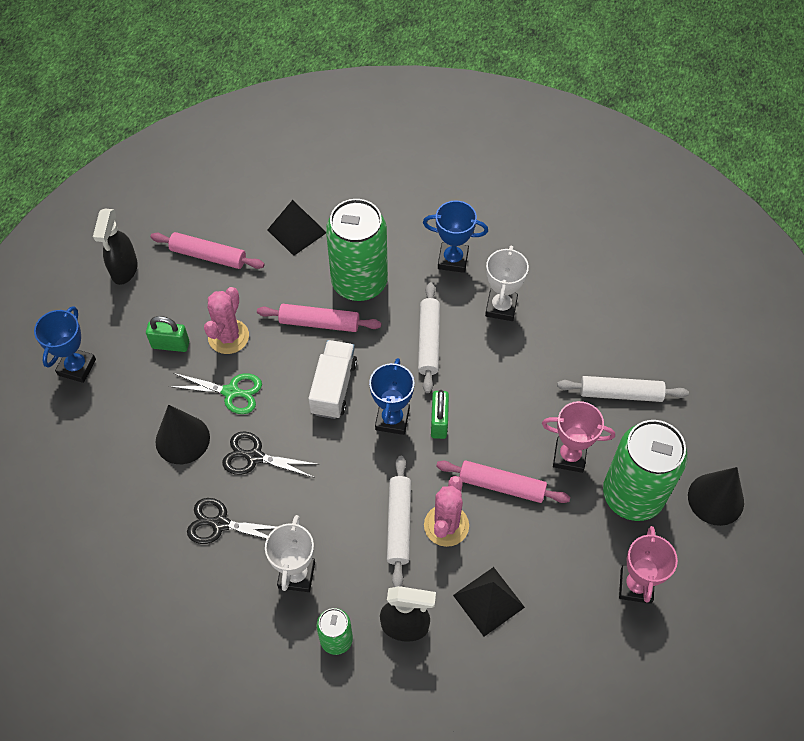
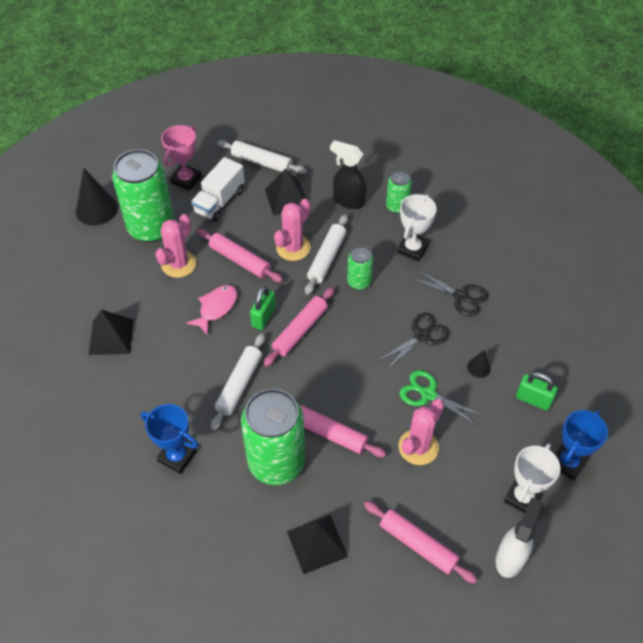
camera: 160 degrees left, 5 degrees down
black spray bottle [93,209,138,285] -> white spray bottle [496,497,543,578]
green padlock [146,316,189,352] -> green padlock moved to [516,372,558,411]
black cone [156,404,210,464] -> black cone [467,350,491,378], size x0.50
black scissors [222,431,320,478] -> black scissors turned 75 degrees counterclockwise [378,313,449,371]
white truck [308,340,357,419] -> white truck moved to [191,157,245,222]
blue trophy [369,358,414,435] -> pink rolling pin [264,287,335,367]
white trophy [485,246,529,321] -> white trophy moved to [504,444,560,513]
pink trophy [542,401,615,473] -> pink cactus [155,214,196,278]
white rolling pin [557,376,689,402] -> white rolling pin moved to [217,140,307,174]
none -> black pyramid [89,309,134,355]
none -> pink fish [186,285,237,336]
none -> green can [347,245,374,290]

